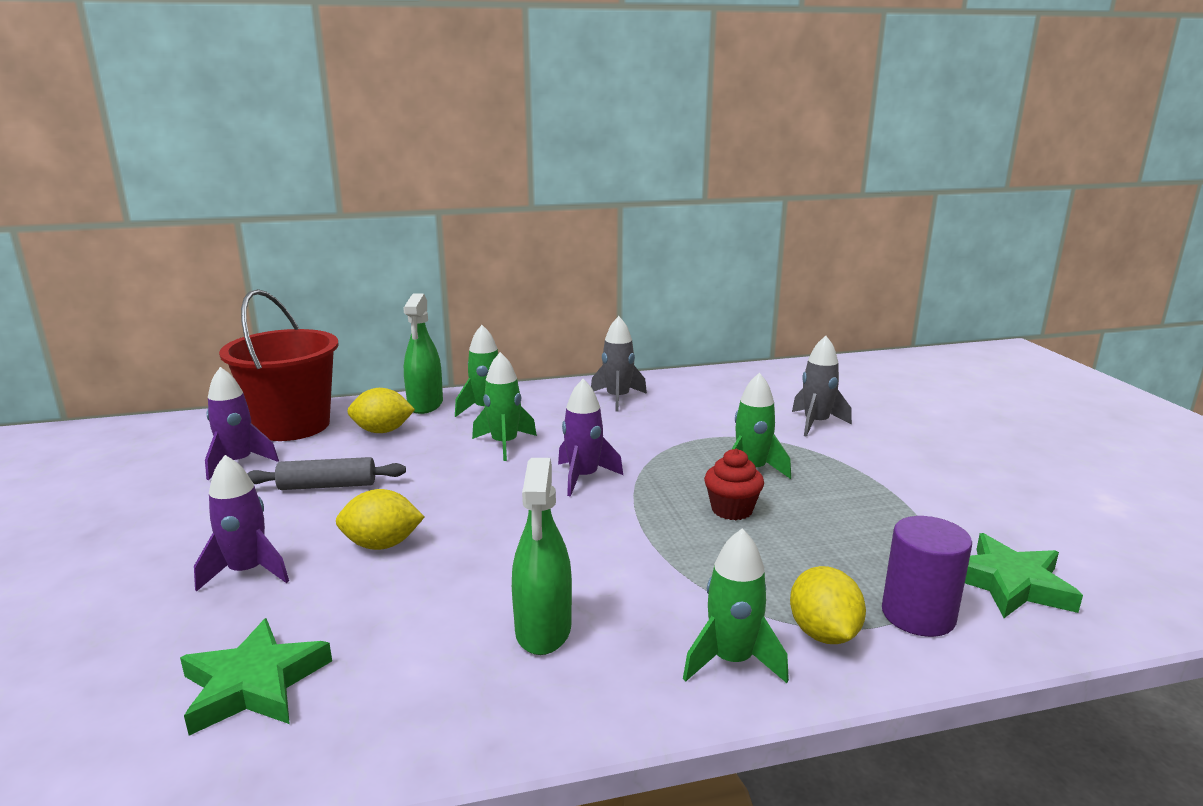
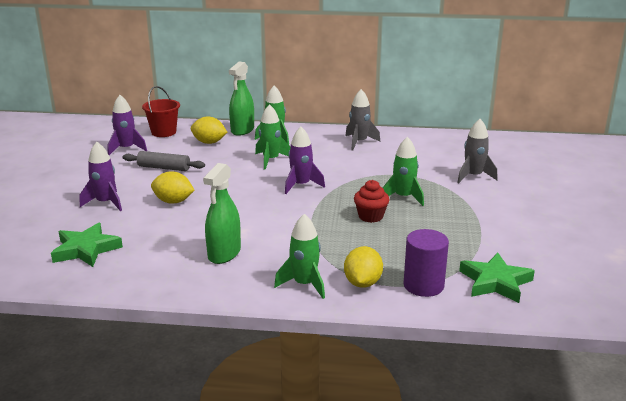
camera: 20 degrees right, 5 degrees up
red bucket [219,289,339,441] -> red bucket [142,86,180,137], size x0.58

